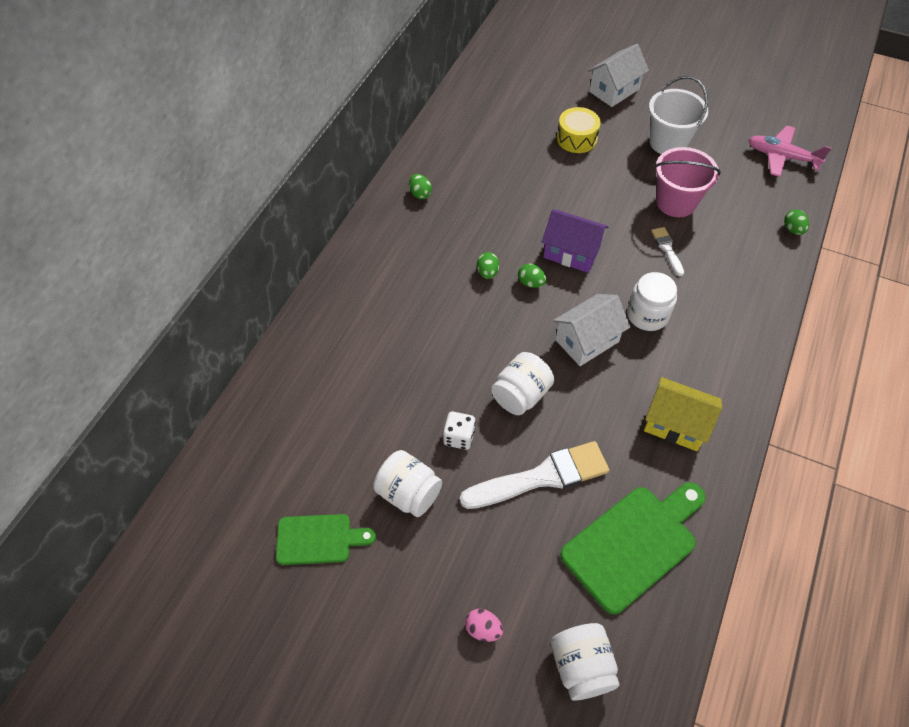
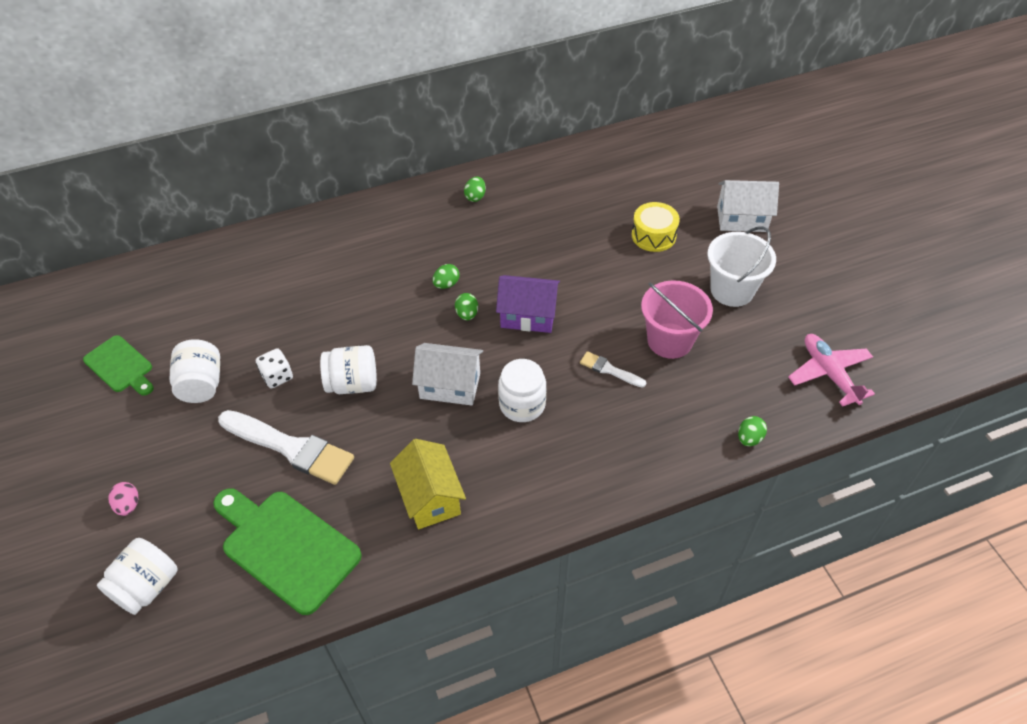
camera: 45 degrees right, 5 degrees down
purple house [542,209,609,273] -> purple house turned 60 degrees counterclockwise [496,275,560,333]
green cutting board [560,482,706,615] -> green cutting board turned 150 degrees counterclockwise [213,488,362,615]
white brush [651,227,684,276] -> white brush turned 90 degrees counterclockwise [580,351,646,388]

